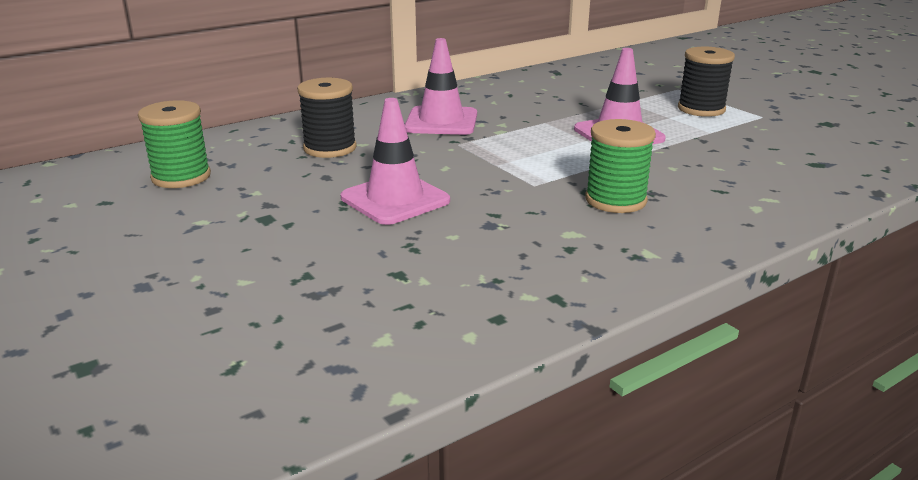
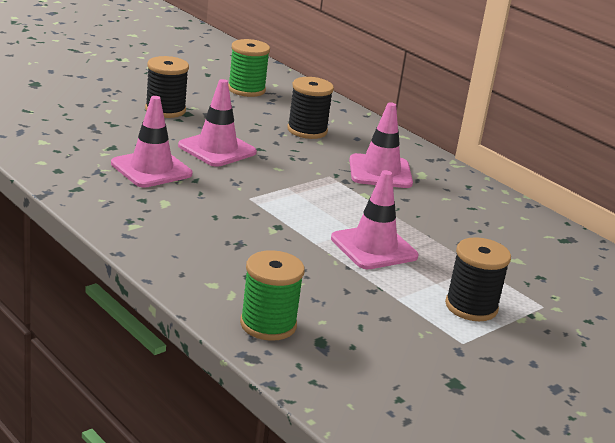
camera: 80 degrees right, 0 degrees up
green spool [585,119,656,213] -> green spool moved to [240,250,305,341]
none -> pink traffic cone [111,96,192,188]
none -> black spool [145,56,189,118]

